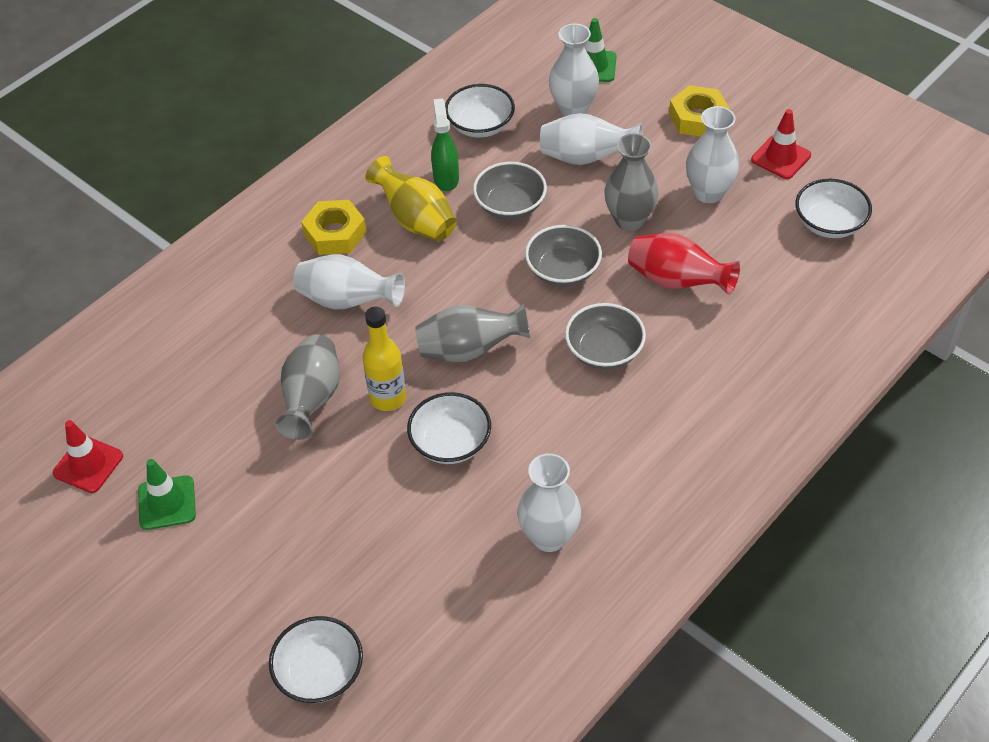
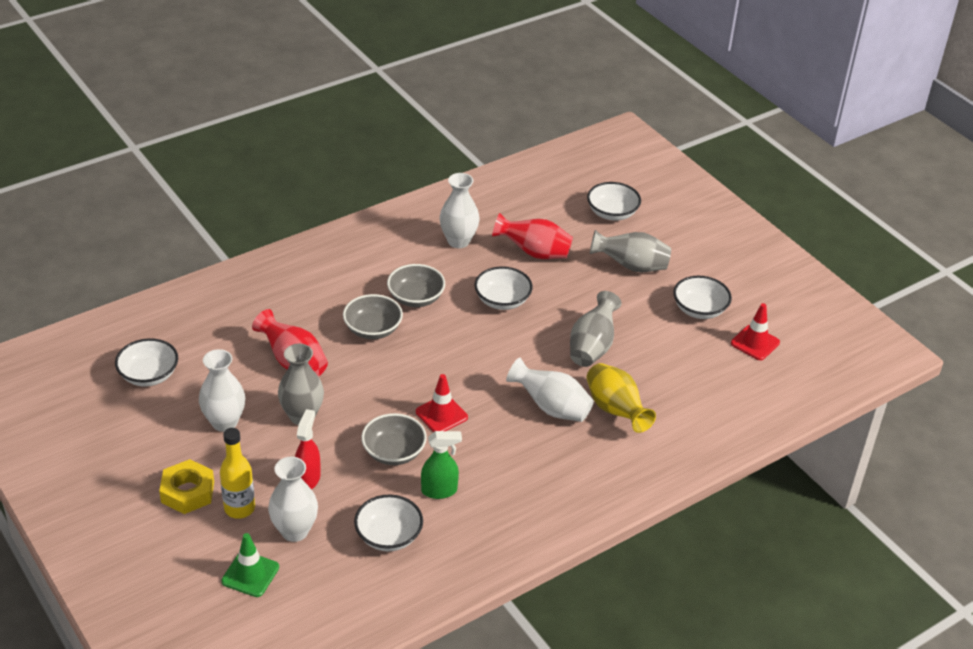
camera: 170 degrees left, 10 degrees down
green traffic cone [138,459,196,530] -> white bowl [673,276,732,319]
yellow nut [301,200,366,255] -> none
yellow bottle [363,307,406,411] -> yellow bottle moved to [220,428,255,519]
yellow vase [365,156,457,241] -> yellow vase moved to [587,363,656,433]
grey vase [415,304,531,362] -> grey vase moved to [590,230,671,272]
green spray bottle [431,98,459,191] -> green spray bottle turned 105 degrees counterclockwise [421,431,462,499]
grey bowl [525,225,602,287] -> grey bowl moved to [387,264,445,307]
white vase [540,113,643,165] -> red spray bottle [295,409,321,489]
red traffic cone [751,109,811,179] -> red traffic cone moved to [416,374,468,432]
none -> red vase [492,213,573,259]

